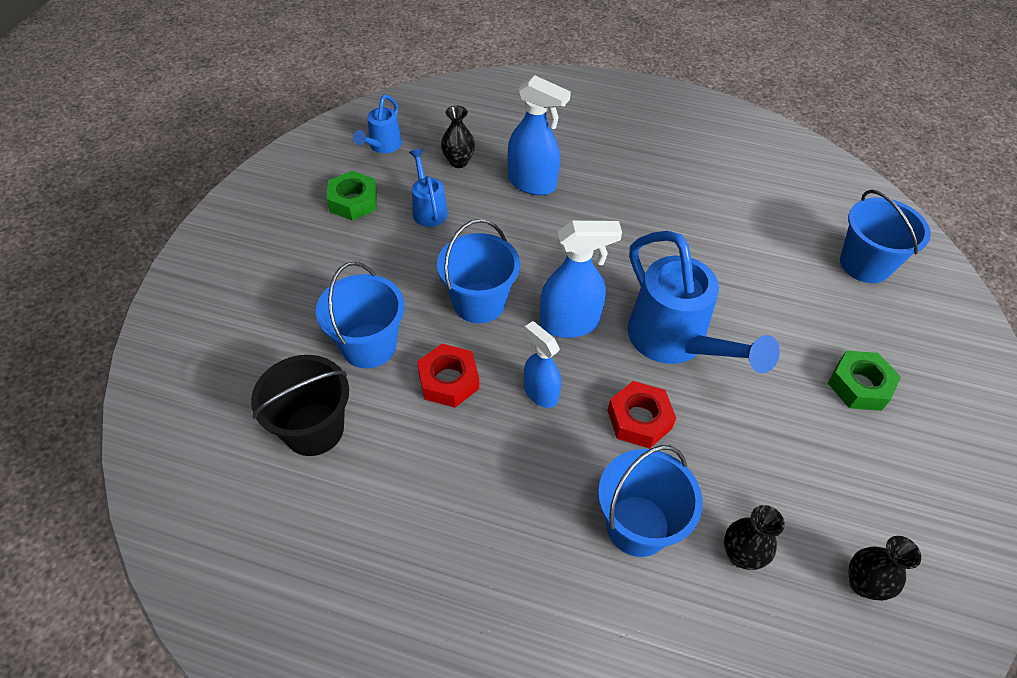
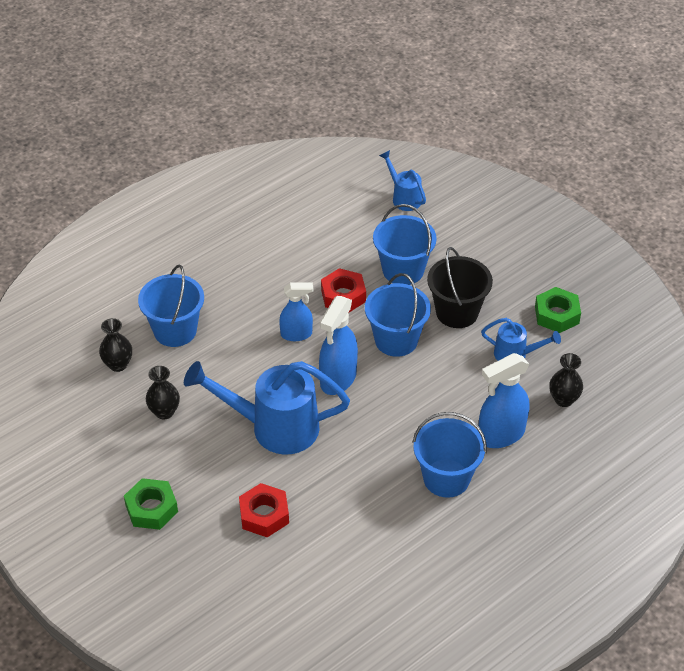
camera: 125 degrees right, 5 degrees down
black bucket [251,355,349,456] -> black bucket moved to [427,247,493,328]
blue watering can [353,95,402,153] -> blue watering can moved to [379,150,426,211]
red nut [607,381,676,449] -> red nut moved to [239,483,289,537]
blue bucket [840,190,931,283] -> blue bucket moved to [412,412,487,498]
black vase [848,536,921,601] -> black vase moved to [146,366,180,420]

